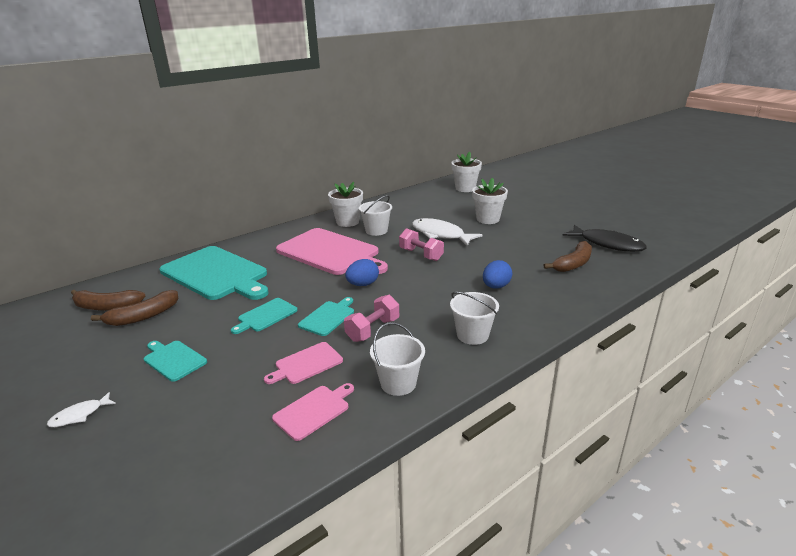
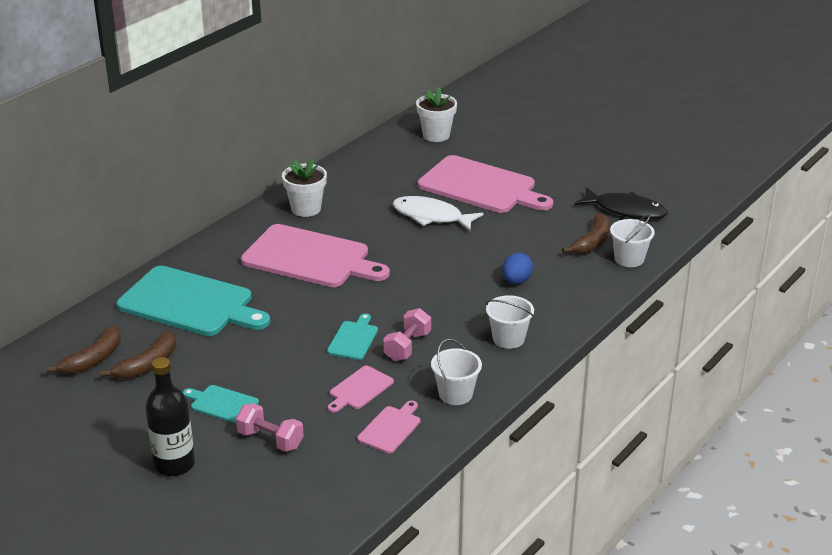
camera: 15 degrees left, 5 degrees up
white fish [47,392,116,427] -> black bottle [145,357,195,476]
brown banana [71,290,145,311] -> brown banana turned 45 degrees counterclockwise [46,325,121,374]
turquoise cutting board [231,298,298,334] -> none
blue egg [345,259,379,286] -> none
white bucket [359,195,392,236] -> white bucket moved to [610,215,655,267]
pink dumbbell [399,228,444,261] -> pink dumbbell moved to [236,403,304,452]
white flower pot [472,178,508,224] -> pink cutting board [418,155,553,213]

